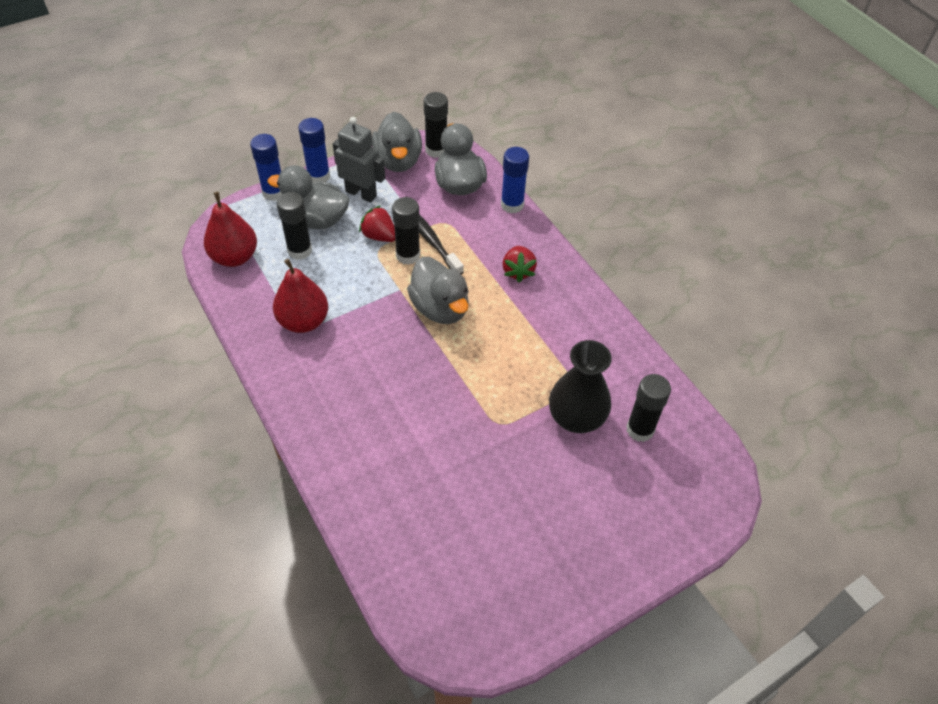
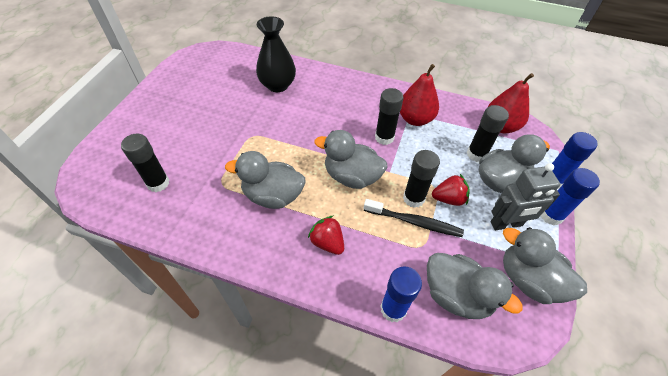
camera: 140 degrees right, 0 degrees up
black glue stick [424,92,448,158] -> black glue stick moved to [375,88,404,145]
black vase [549,340,612,433] -> black vase moved to [256,16,296,92]
none -> grey duck [225,151,306,209]

